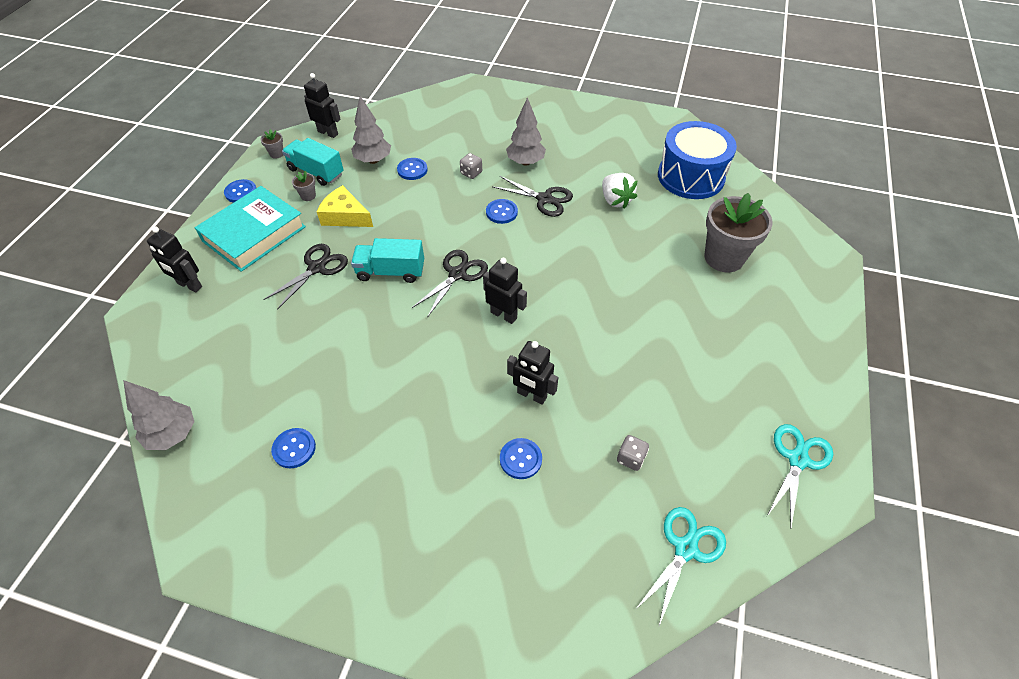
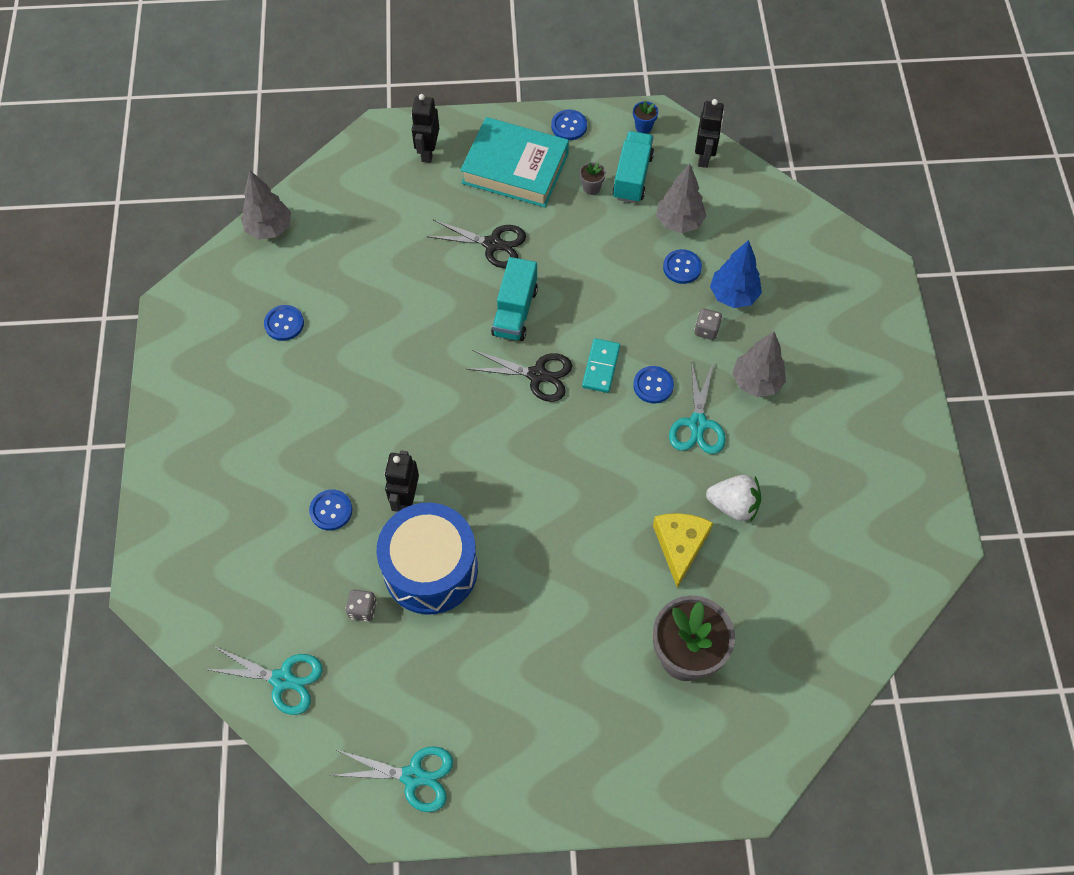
camera: 70 degrees right, 10 degrees up
grey flower pot [261,129,283,159] -> blue flower pot [633,101,659,134]
yellow cheese [317,185,373,227] -> yellow cheese moved to [653,513,713,588]
turquoise truck [351,238,424,283] -> turquoise truck turned 150 degrees counterclockwise [491,257,538,341]
black robot [483,258,527,324] -> none
black scissors [492,176,573,217] -> turquoise scissors [669,360,726,454]
white strawberry [602,173,637,209] -> white strawberry turned 120 degrees counterclockwise [706,475,761,522]
blue drum [658,121,737,199] -> blue drum moved to [377,503,478,615]
none -> turquoise domino [582,338,620,393]
none -> blue tree [710,240,762,308]

